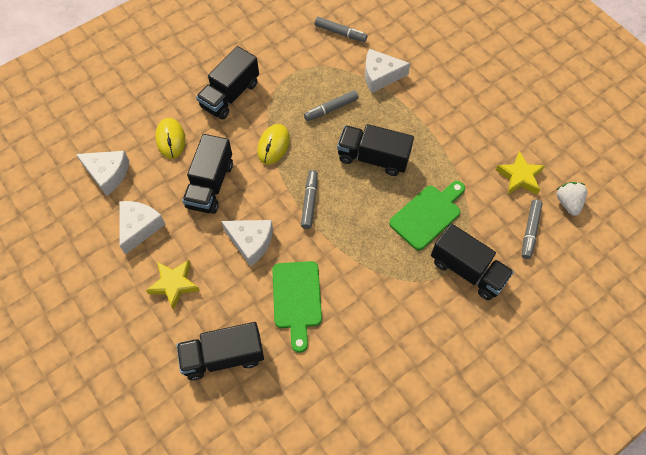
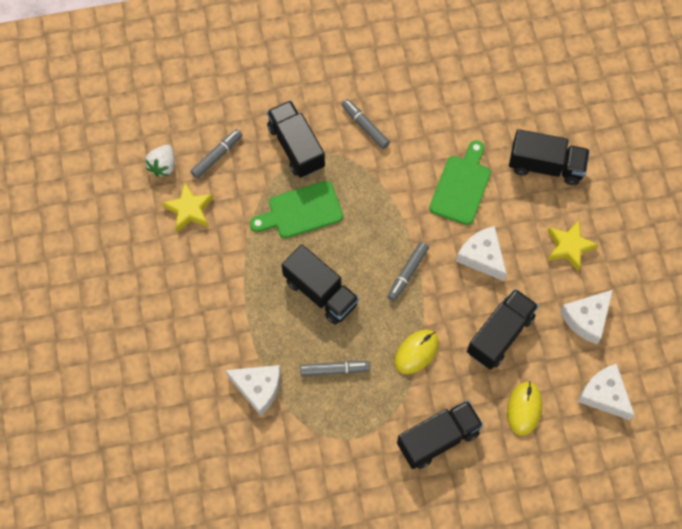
camera: 155 degrees left, 5 degrees up
grey marker [315,17,368,42] -> grey marker moved to [341,99,390,149]

